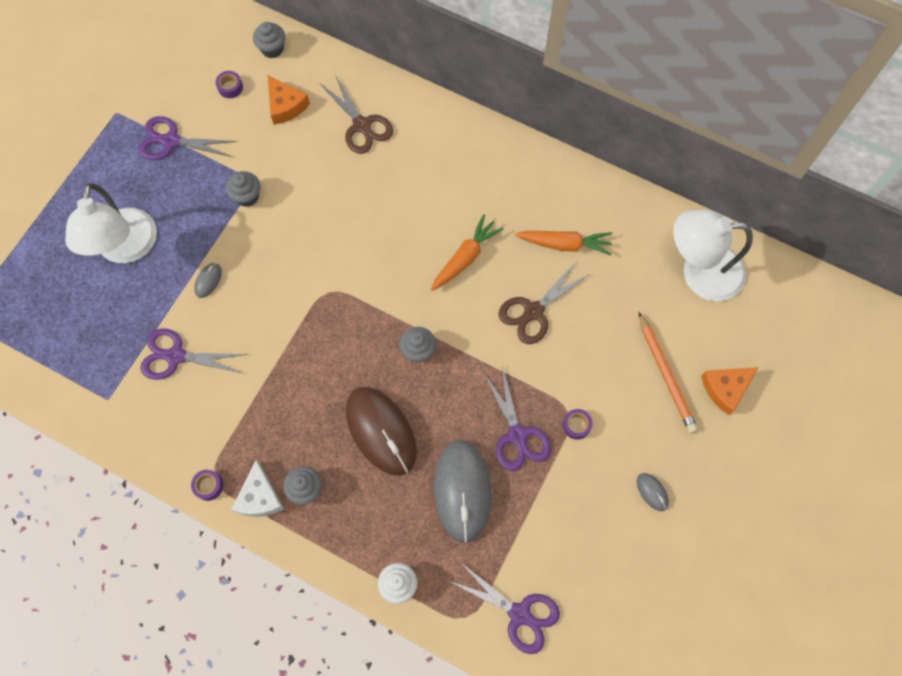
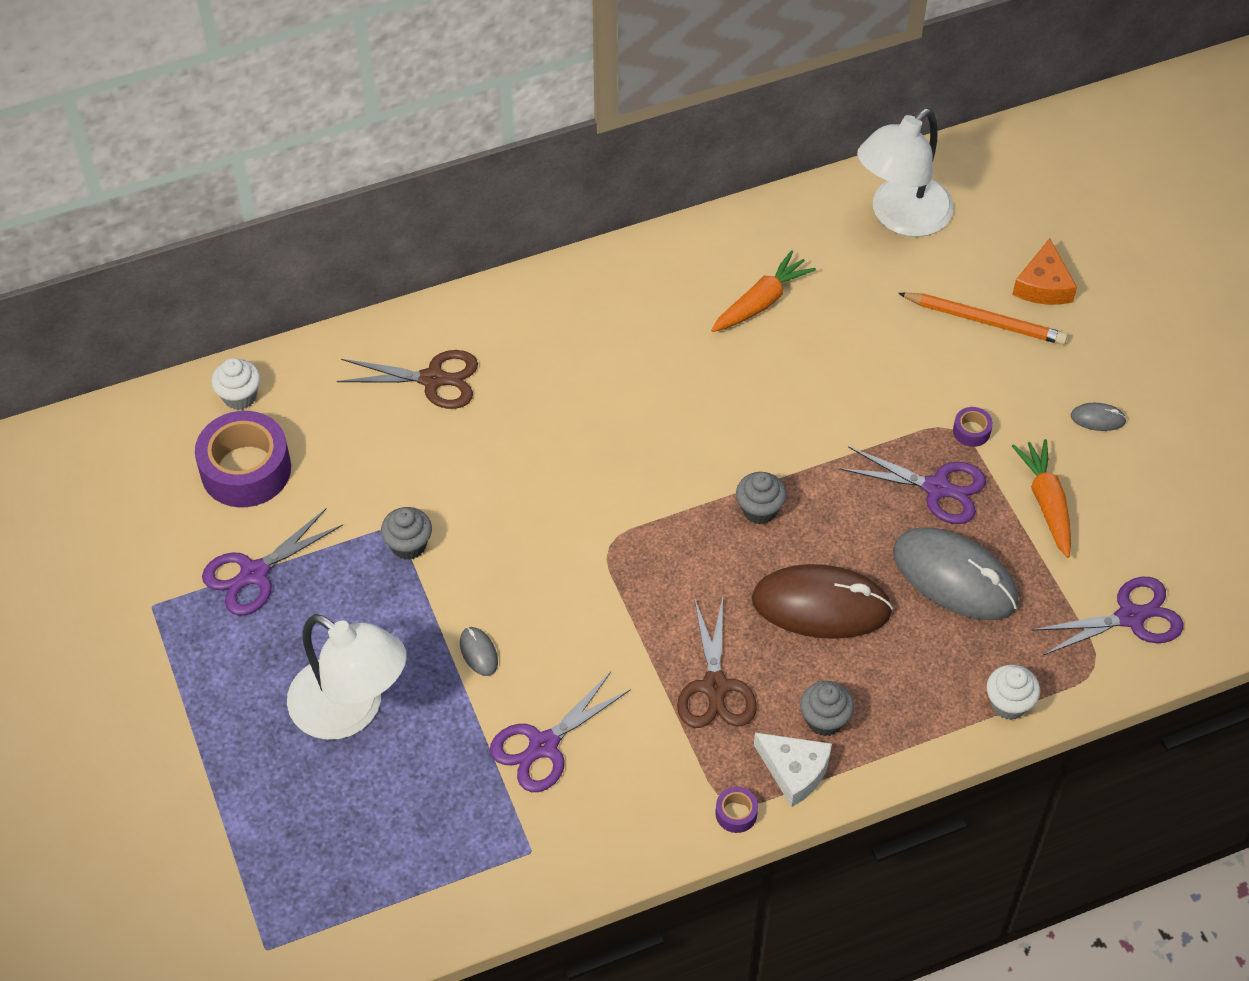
camera: 50 degrees left, 15 degrees down
purple tape [216,71,243,98] -> purple tape [195,411,291,507], size x2.38
grey cupcake [253,22,285,58] -> white cupcake [211,358,260,410]
orange cheese [267,75,310,125] -> none
orange carrot [431,214,503,291] -> orange carrot moved to [1012,439,1071,558]
brown scissors [499,262,590,344] -> brown scissors moved to [677,597,757,728]

